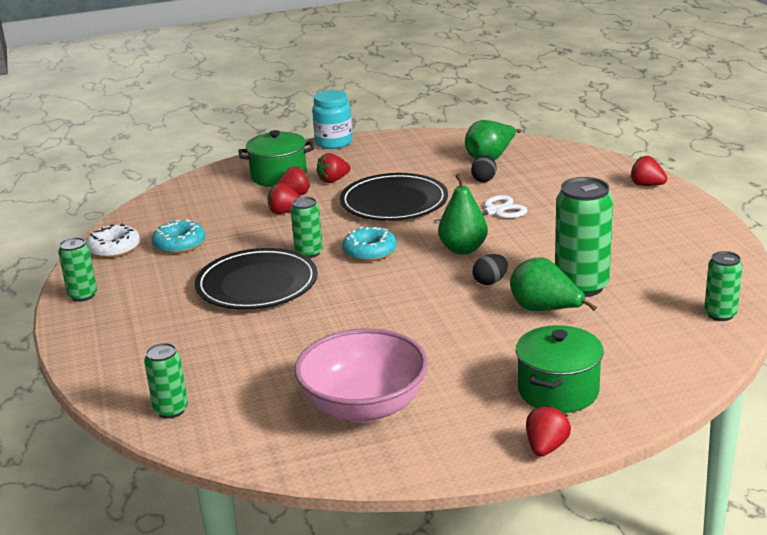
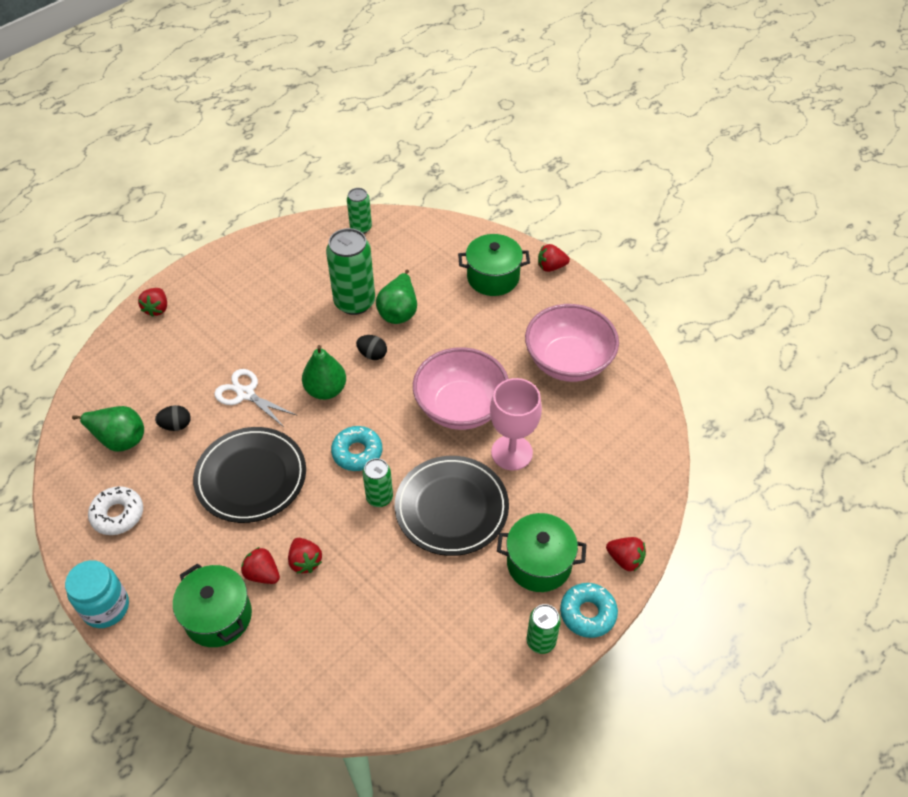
camera: 120 degrees left, 25 degrees up
white donut [86,223,140,258] -> white donut moved to [88,486,143,535]
green can [144,343,188,419] -> none
turquoise donut [152,219,205,254] -> turquoise donut moved to [560,583,618,638]
red strawberry [316,153,351,183] -> red strawberry moved to [606,537,646,571]
none -> pink bowl [413,347,509,430]
none -> pink goblet [490,378,542,470]
none -> green pot [497,513,586,592]

